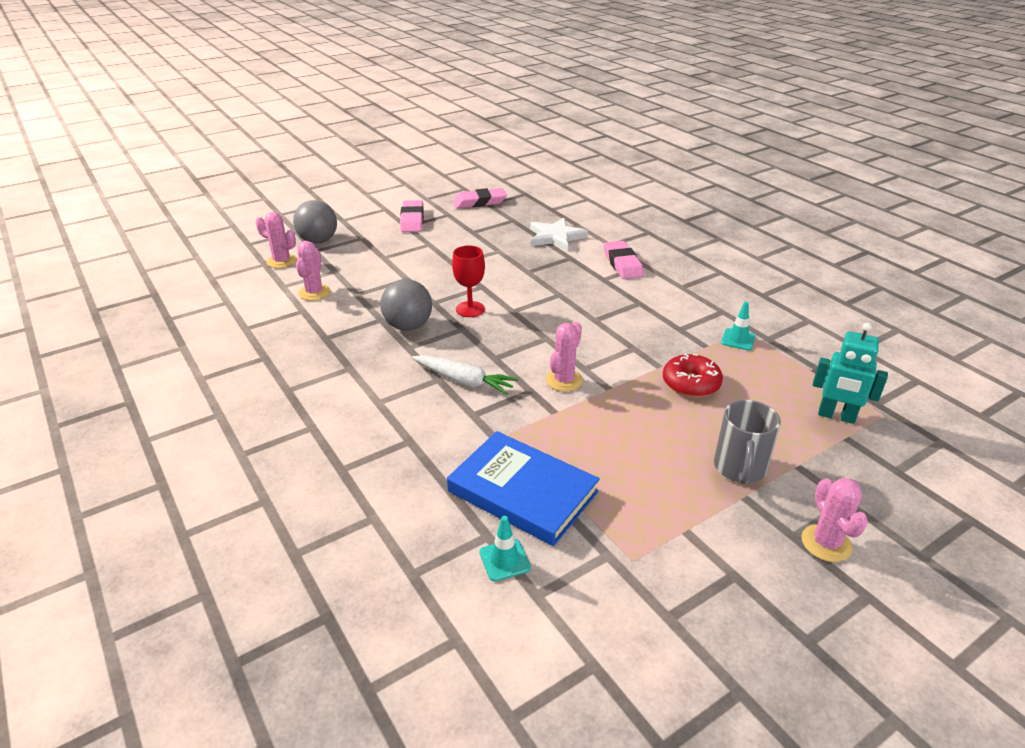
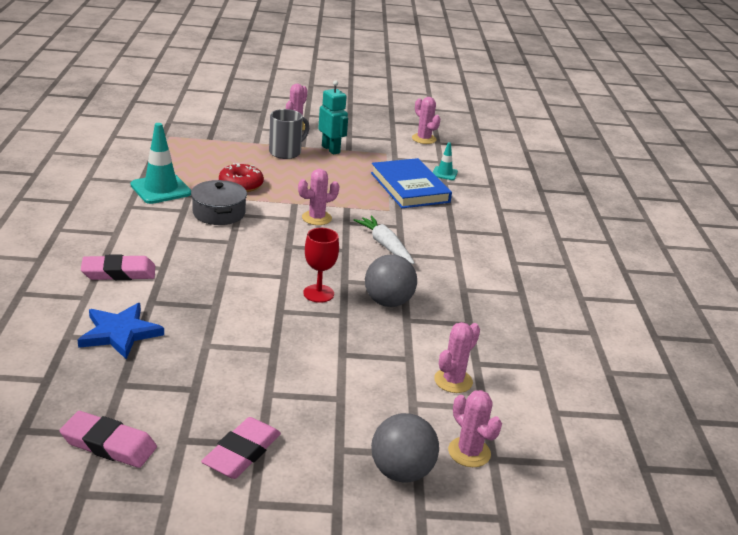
camera: 150 degrees left, 5 degrees down
white star [530,218,588,251] -> blue star [77,303,164,359]
pink eraser [604,241,644,279] -> pink eraser turned 60 degrees clockwise [81,254,155,280]
turquoise traffic cone [721,302,756,351] -> turquoise traffic cone [130,123,192,204], size x1.91
turquoise robot [813,323,888,424] -> turquoise robot moved to [318,80,348,155]
none -> grey pot [191,180,247,225]
none -> pink cactus [412,97,440,144]

